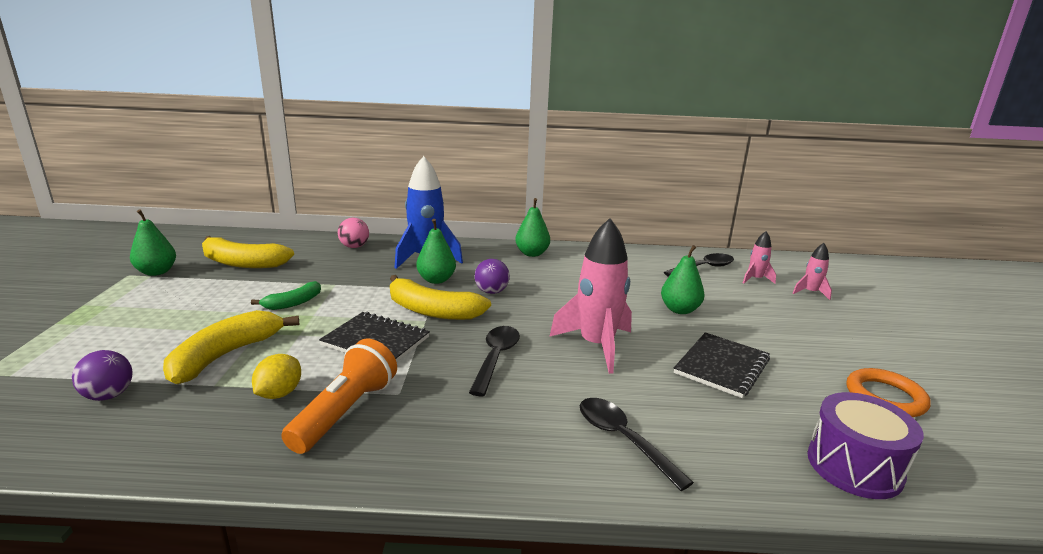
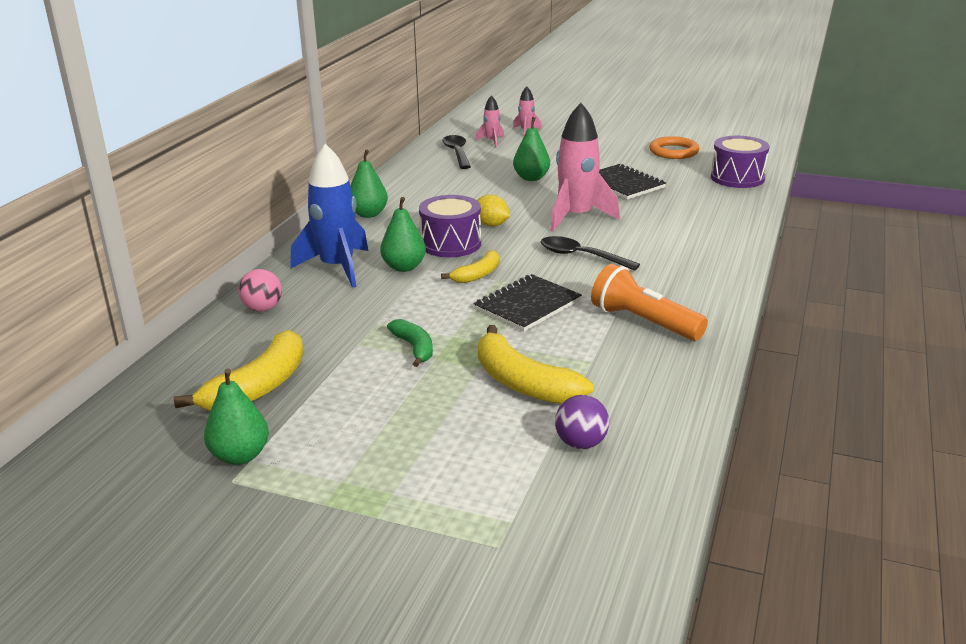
camera: 70 degrees left, 5 degrees up
yellow lemon [252,354,301,399] -> yellow lemon moved to [477,194,510,226]
yellow banana [390,275,491,320] -> yellow banana [441,250,499,283], size x0.58
purple ball [475,259,510,294] -> purple drum [419,195,481,257]
black spoon [580,398,694,491] -> none

